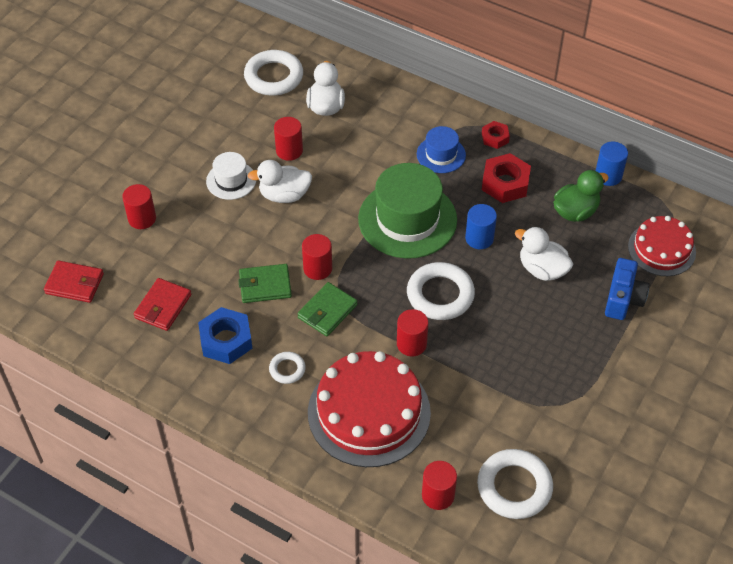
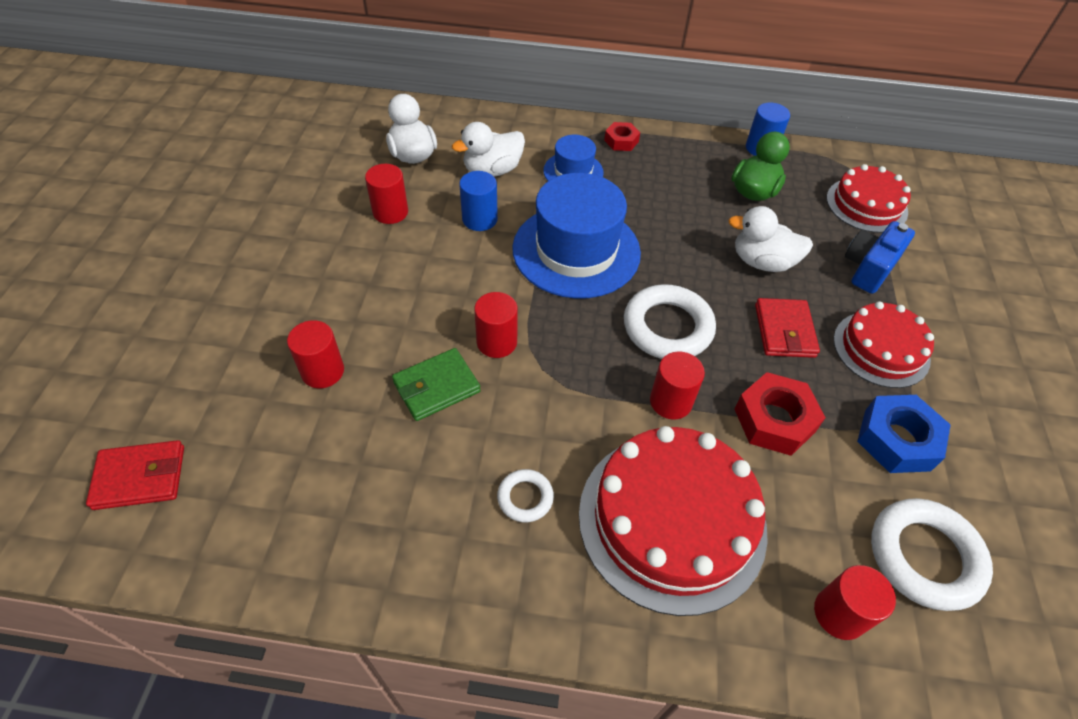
camera: 25 degrees left, 0 degrees up
red cylinder [122,184,156,229] -> red cylinder moved to [287,320,344,388]
red wallet [134,278,191,331] -> red wallet moved to [755,298,820,358]
blue nut [198,307,253,364] -> blue nut moved to [857,395,951,473]
white hat [206,152,256,200] -> none
white ring [244,50,303,95] -> none
white duck [248,160,312,203] -> white duck moved to [452,122,525,177]
green wallet [297,282,357,336] -> none
green hat [358,163,457,259] -> blue hat [512,173,641,299]
blue cylinder [465,204,497,249] -> blue cylinder moved to [459,171,498,231]
red nut [482,153,531,203] -> red nut moved to [734,372,826,456]
blue camera [605,258,649,320] -> blue camera turned 135 degrees counterclockwise [845,221,915,294]
none -> red cake [834,301,934,388]

